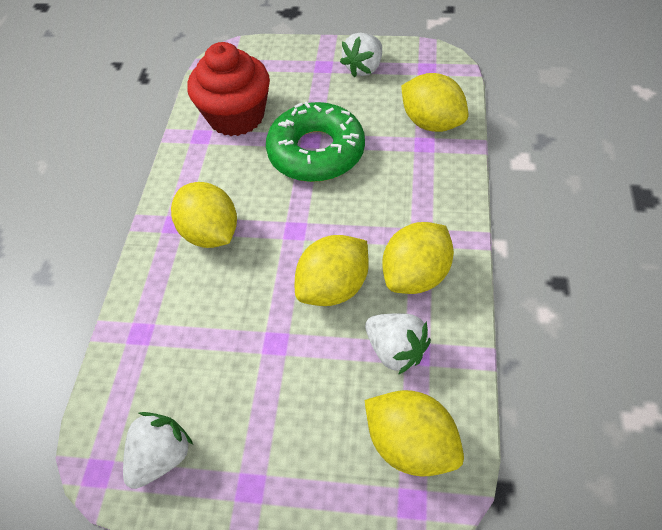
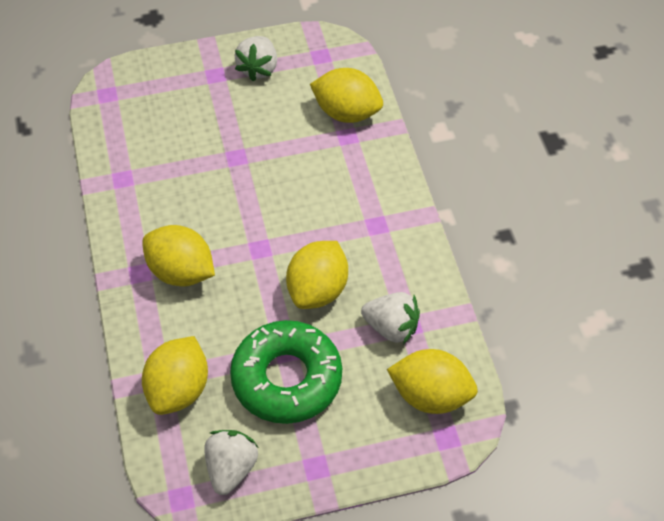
camera: 25 degrees left, 0 degrees up
red cupcake [188,42,270,136] -> none
green donut [266,101,365,182] -> green donut moved to [230,320,342,424]
yellow lemon [382,222,454,294] -> yellow lemon moved to [142,336,208,415]

